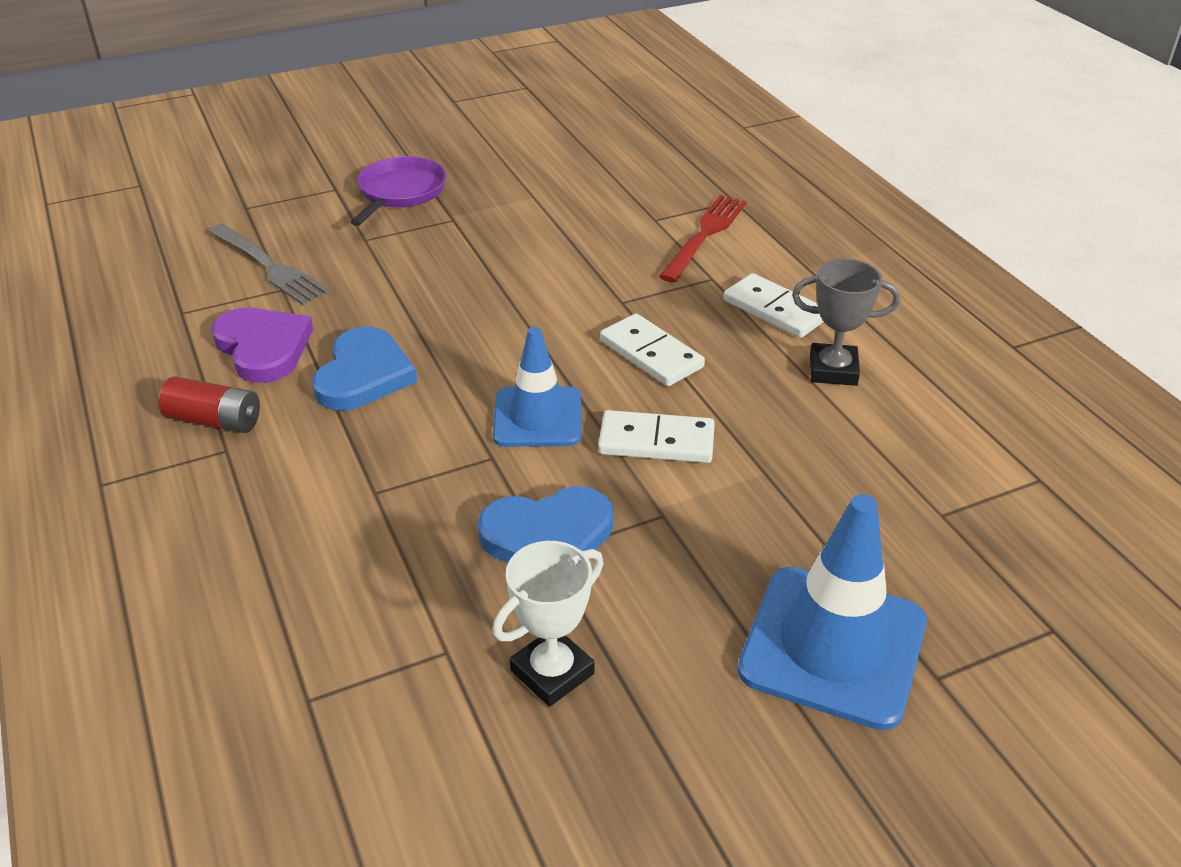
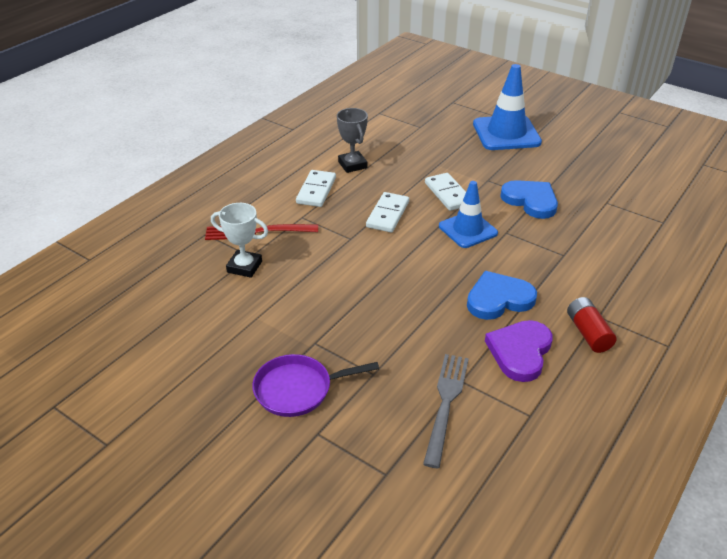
camera: 120 degrees left, 0 degrees up
white trophy [493,541,604,707] -> white trophy moved to [211,203,268,278]

